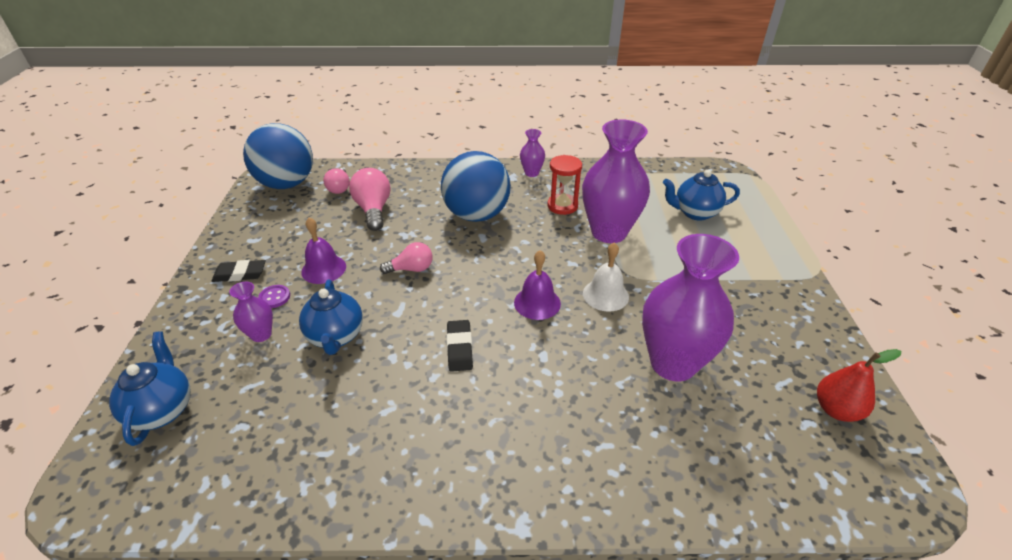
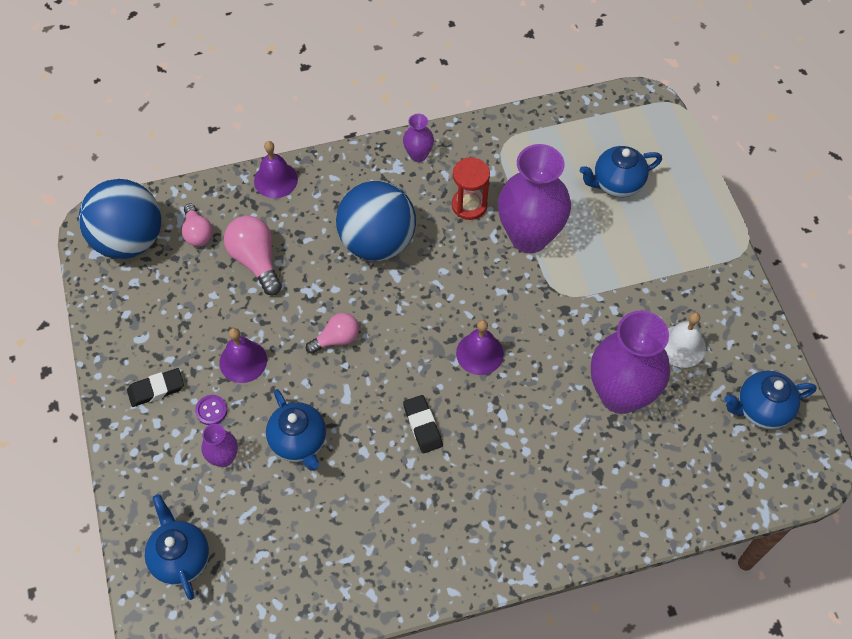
camera: 15 degrees left, 20 degrees up
white bell [583,242,629,312] -> white bell moved to [664,312,706,368]
red pear [817,349,901,422] -> blue teapot [724,371,817,429]
none -> purple bell [254,141,298,198]

